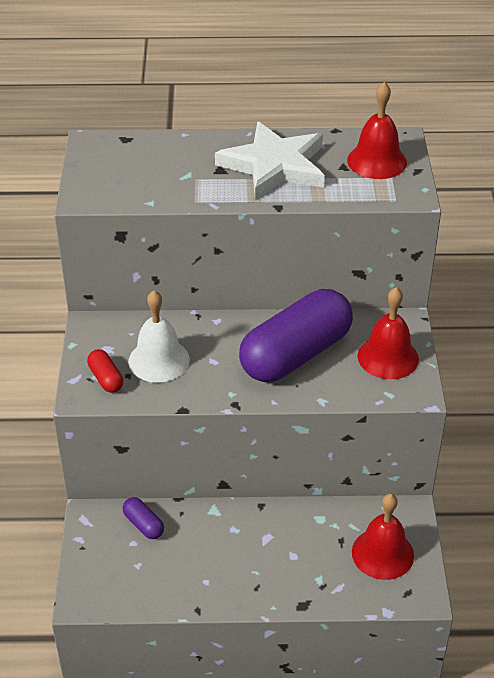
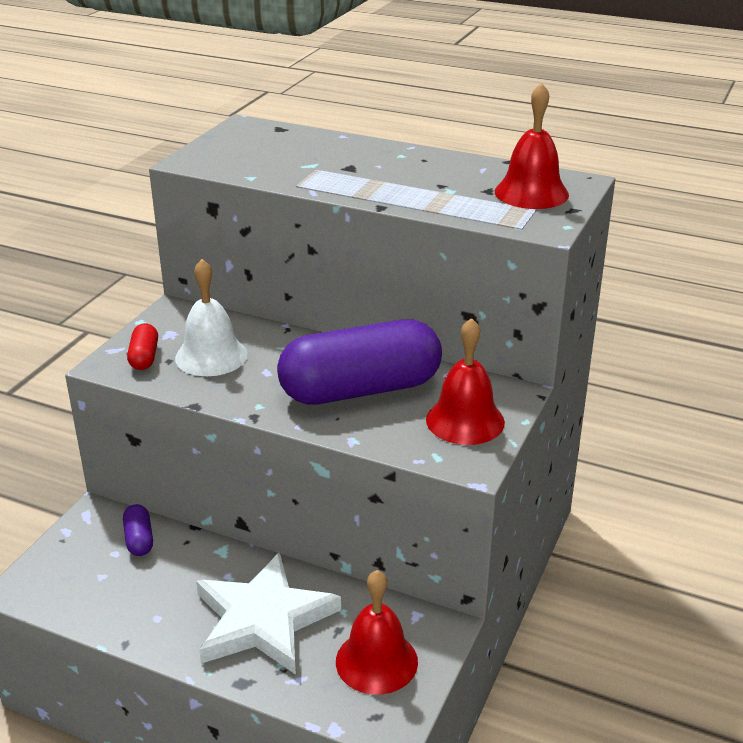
camera: 25 degrees right, 10 degrees down
white star [215,122,325,200] -> white star moved to [196,552,341,675]

